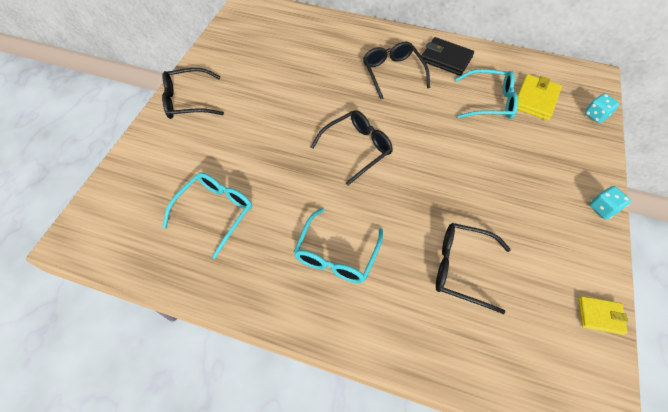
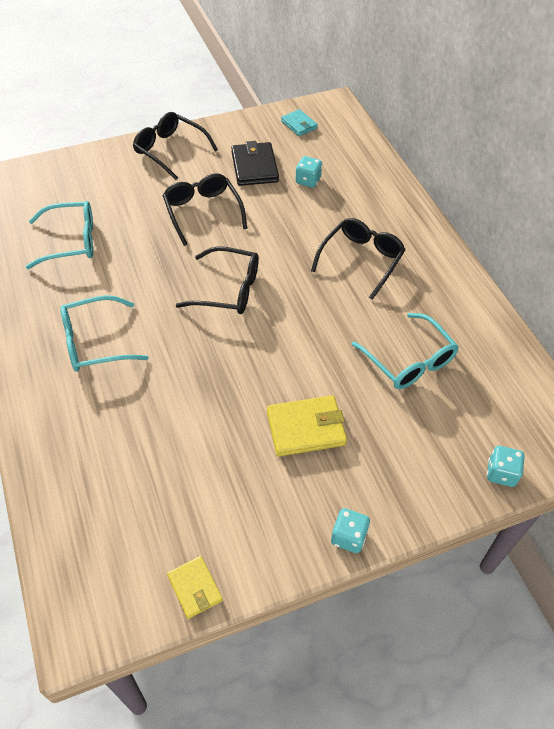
camera: 50 degrees right, 5 degrees down
black wallet [421,37,474,76] -> black wallet moved to [231,141,279,186]
black glasses [436,223,511,314] -> black glasses moved to [162,173,247,246]
yellow wallet [517,74,562,120] -> yellow wallet moved to [267,395,347,457]
none -> turquoise wallet [281,109,318,136]
none -> turquoise dice [295,156,322,188]

